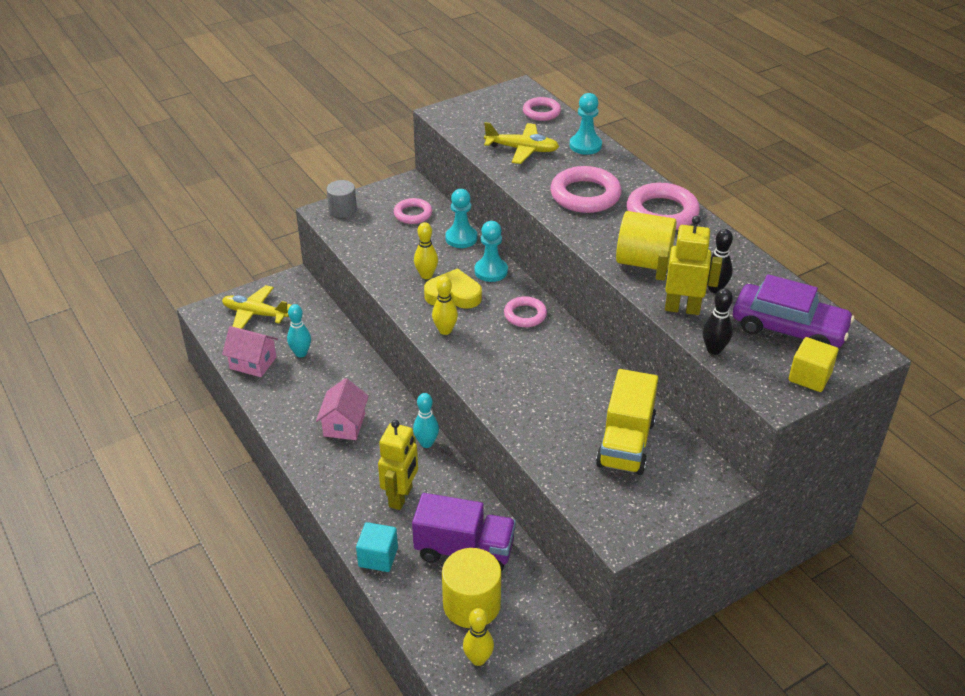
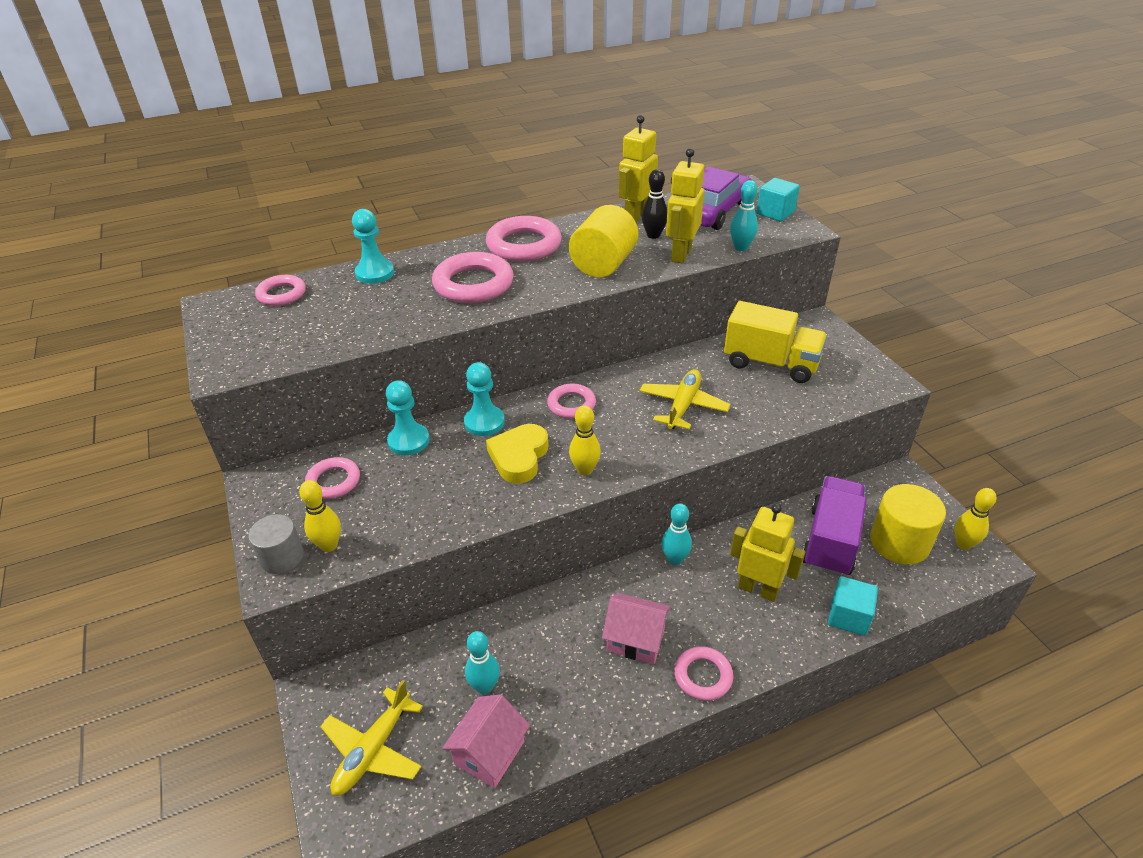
camera: 80 degrees left, 0 degrees up
yellow bowling pin [414,222,438,279] -> yellow bowling pin moved to [299,480,341,552]
yellow plane [484,122,559,164] -> yellow plane moved to [639,369,731,429]
black bowling pin [702,288,733,355] -> turquoise bowling pin [730,180,758,251]
yellow cube [789,337,838,392] -> turquoise cube [757,178,800,221]
none -> yellow robot [619,115,658,223]
none -> pink ring [674,646,733,701]

